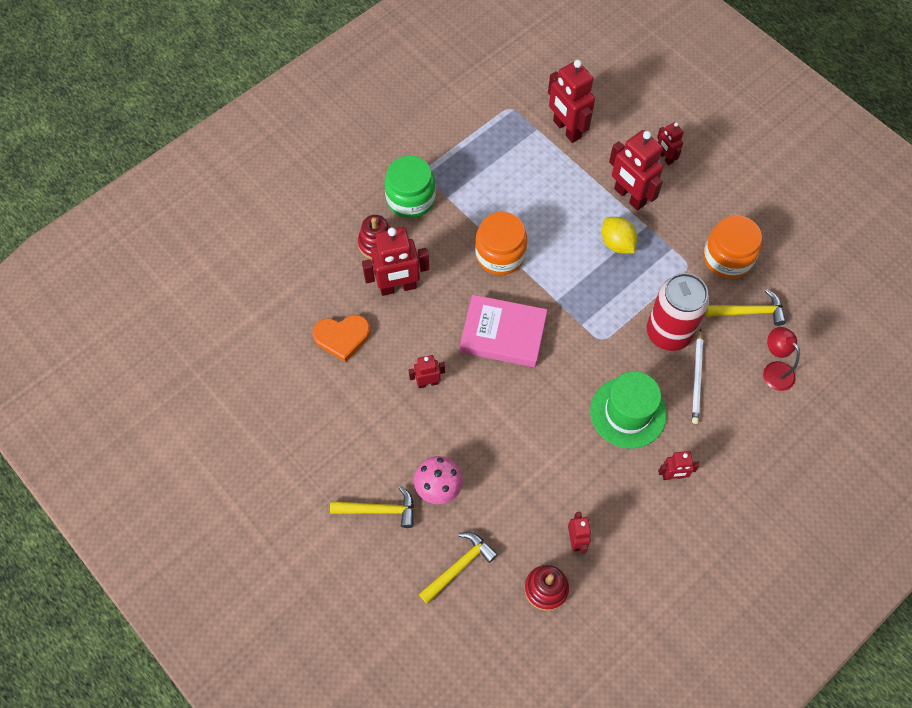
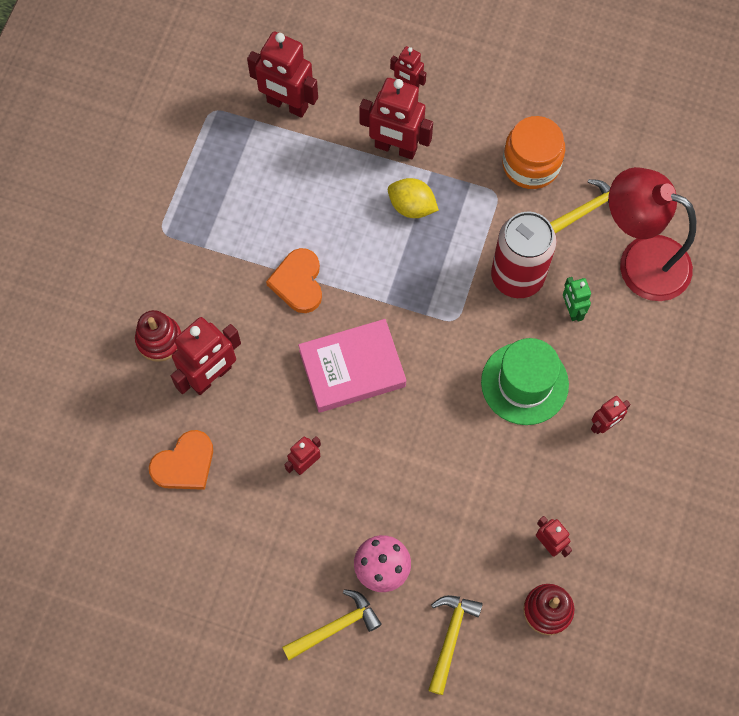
camera: 30 degrees left, 5 degrees up
green jar [385,156,436,218] -> none
orange jar [475,212,527,275] -> orange heart [266,248,322,313]
white pencil [692,329,703,424] -> green robot [563,277,591,322]
red lamp [763,327,800,391] -> red lamp [609,167,696,301], size x1.99

